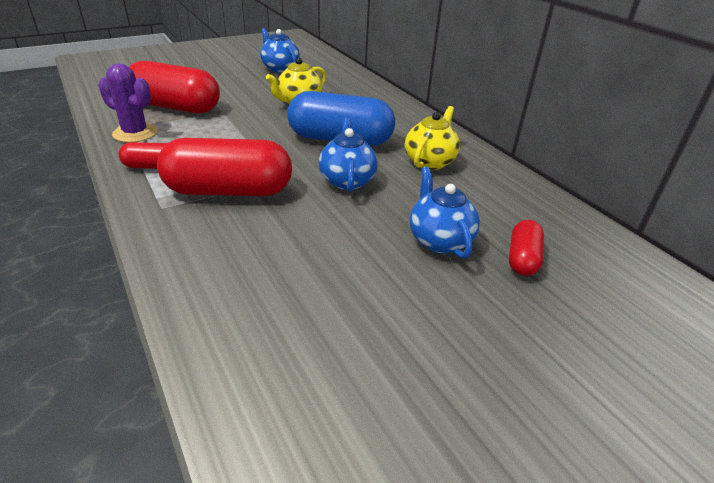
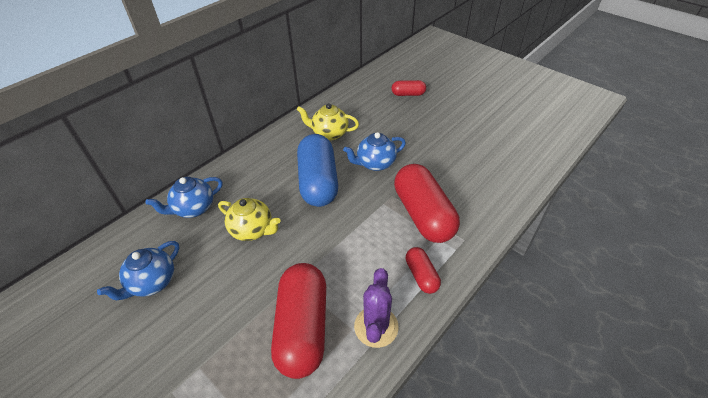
camera: 105 degrees left, 10 degrees up
blue teapot [410,166,480,259] -> blue teapot moved to [146,177,222,218]

